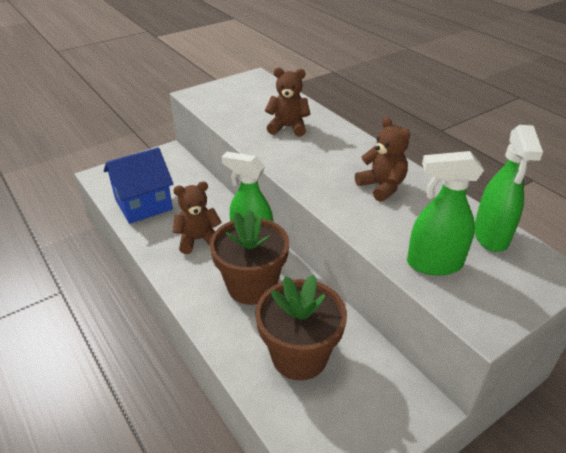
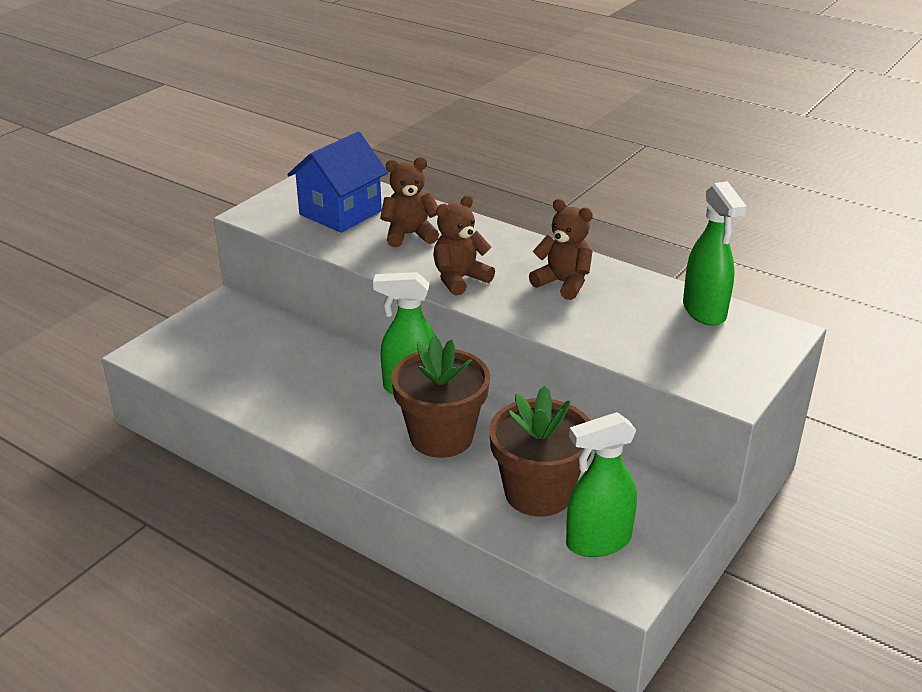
camera: 20 degrees left, 5 degrees down
blue house [104,147,174,224] -> blue house moved to [287,131,388,233]
brown teddy bear [173,181,222,254] -> brown teddy bear moved to [433,195,495,296]
green spray bottle [407,151,484,276] -> green spray bottle moved to [566,412,637,557]

